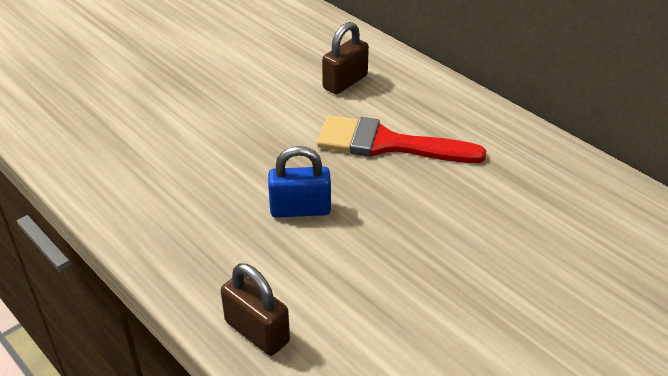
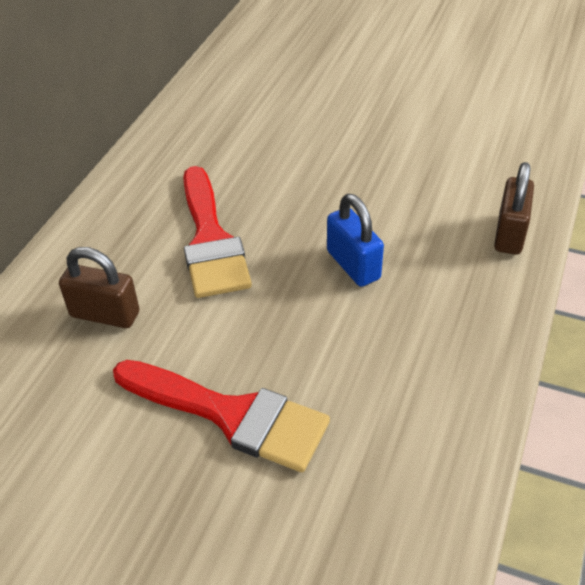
camera: 115 degrees left, 5 degrees up
none -> red brush [113,360,330,472]

